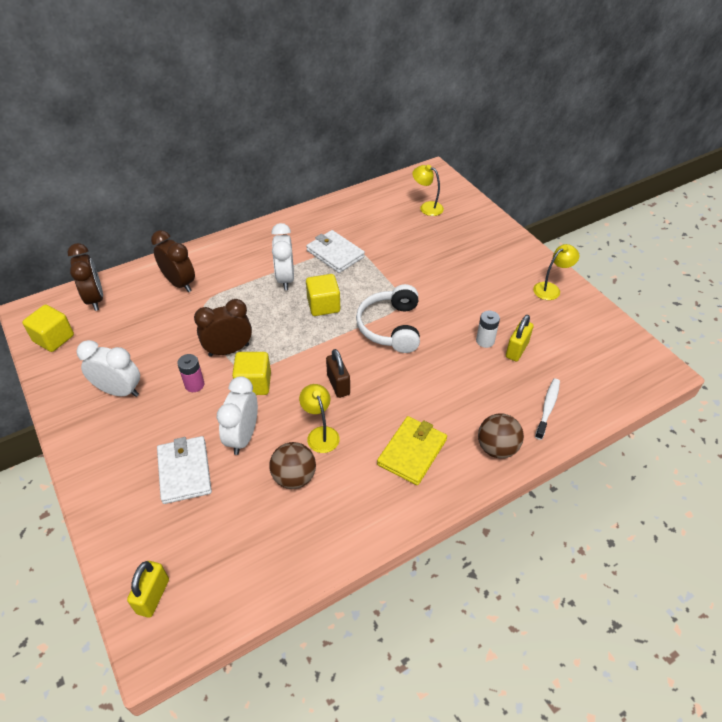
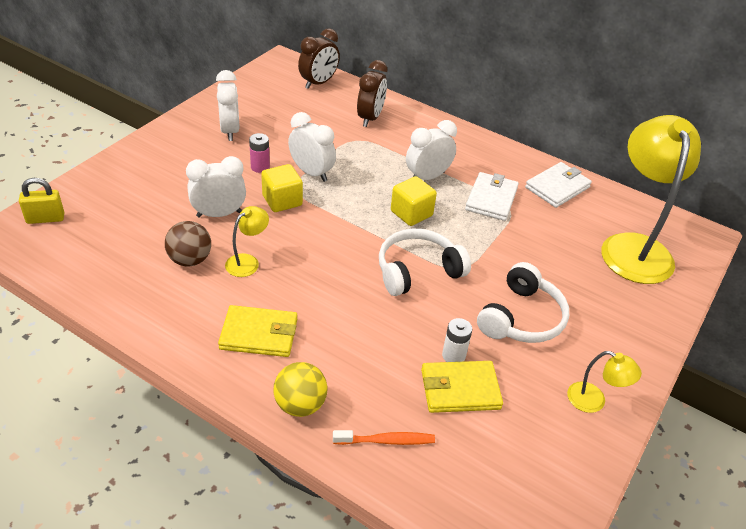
camera: 60 degrees right, 5 degrees down
yellow cube [22,305,74,352] -> none
white wallet [157,436,212,504] -> white wallet moved to [525,162,592,208]
brown clock [194,299,252,357] -> white clock [288,112,336,182]
brown padlock [326,349,350,398] -> none
yellow lamp [412,165,444,216] -> yellow lamp [601,115,701,284], size x2.32
brown ball [478,413,524,458] -> yellow ball [273,362,328,417]
yellow padlock [506,315,534,361] -> yellow wallet [421,361,503,413]
white toothbrush [535,379,560,440] -> orange toothbrush [333,430,435,445]
none -> white headphones [477,262,569,343]

